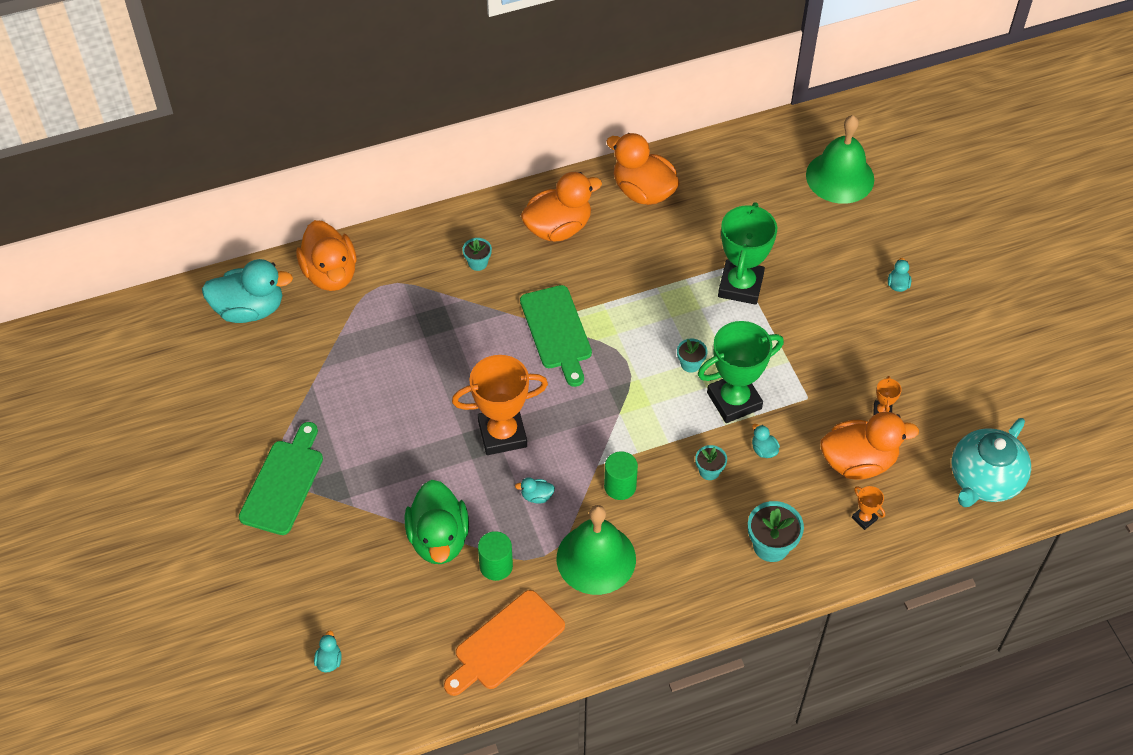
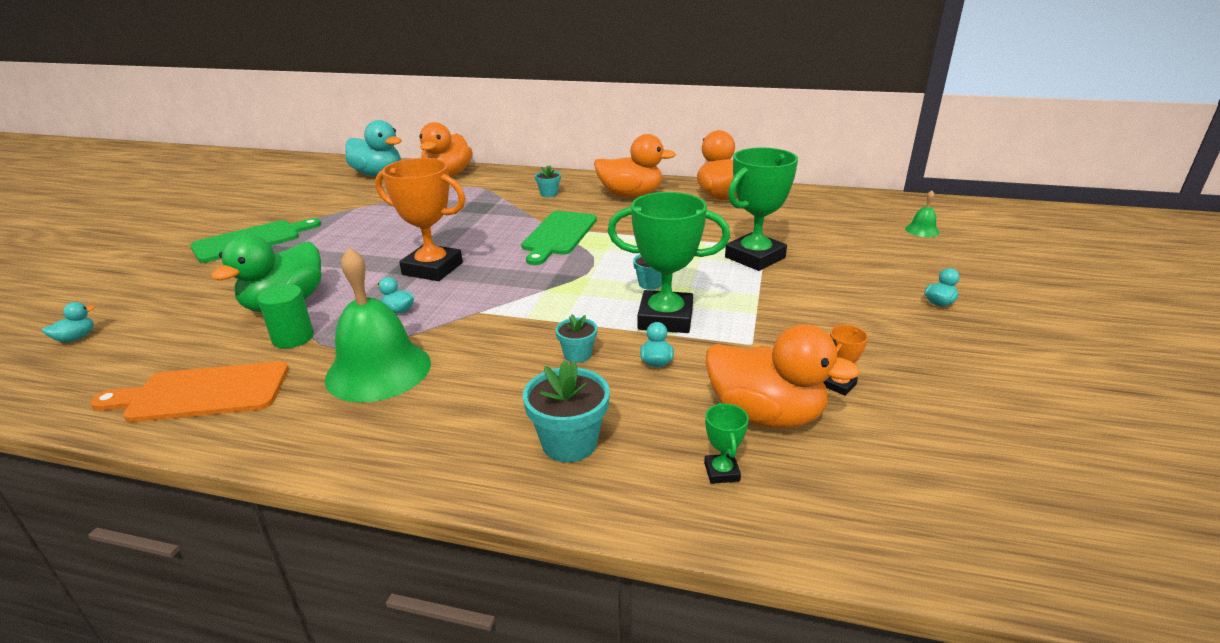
camera: 35 degrees right, 25 degrees down
green cylinder [604,451,638,500] -> none
green bell [806,115,874,204] -> green bell [905,190,940,237], size x0.44
orange trophy [852,486,885,530] -> green trophy [704,403,749,484]
turquoise teapot [951,418,1031,507] -> none

